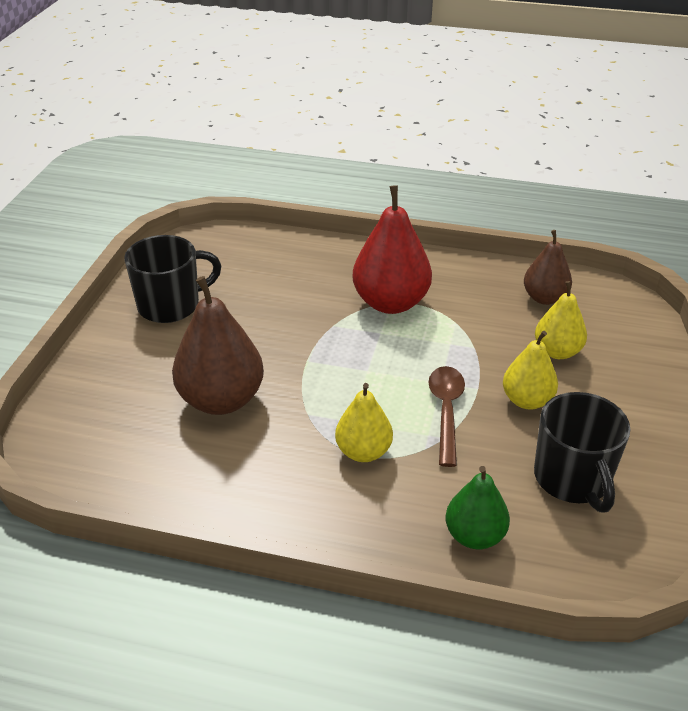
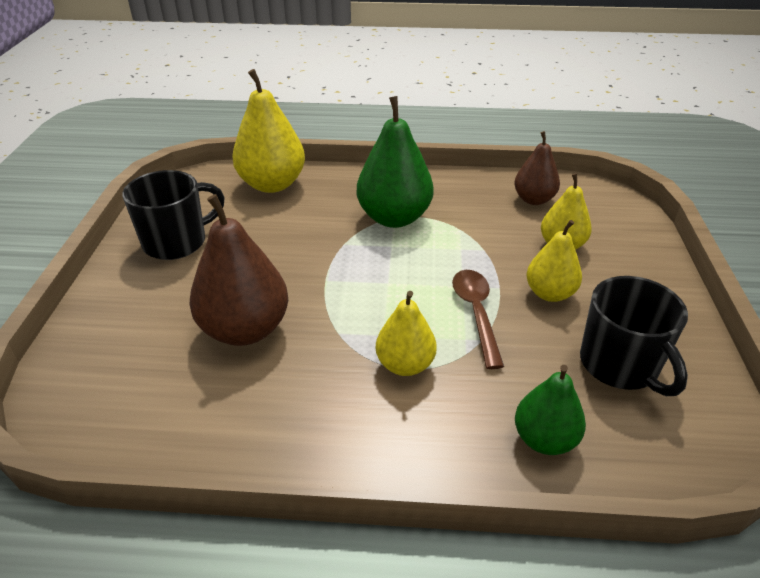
camera: 10 degrees left, 0 degrees up
red pear [353,185,432,314] -> green pear [357,96,434,228]
none -> yellow pear [232,69,305,193]

